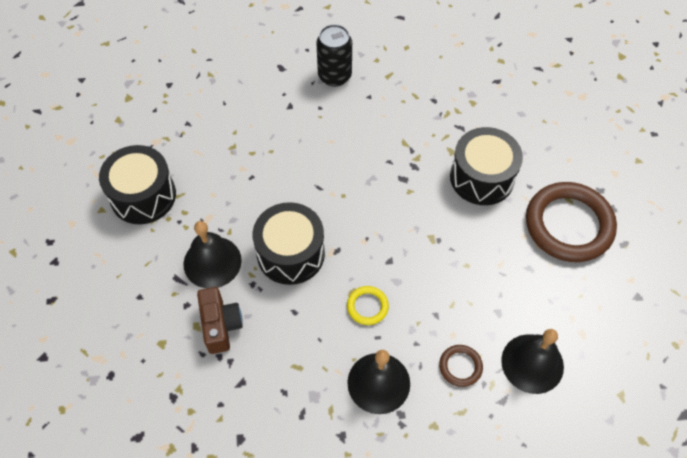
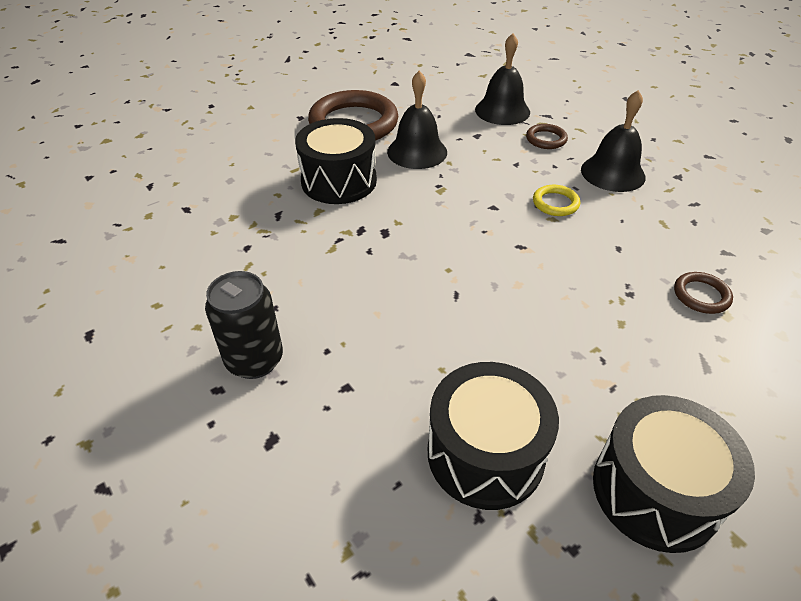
camera: 120 degrees left, 15 degrees down
black bell [184,221,242,288] -> black bell moved to [387,71,447,169]
brown camera [197,287,243,354] -> brown ring [674,272,733,314]
black drum [253,202,325,285] -> black drum moved to [428,362,559,510]

